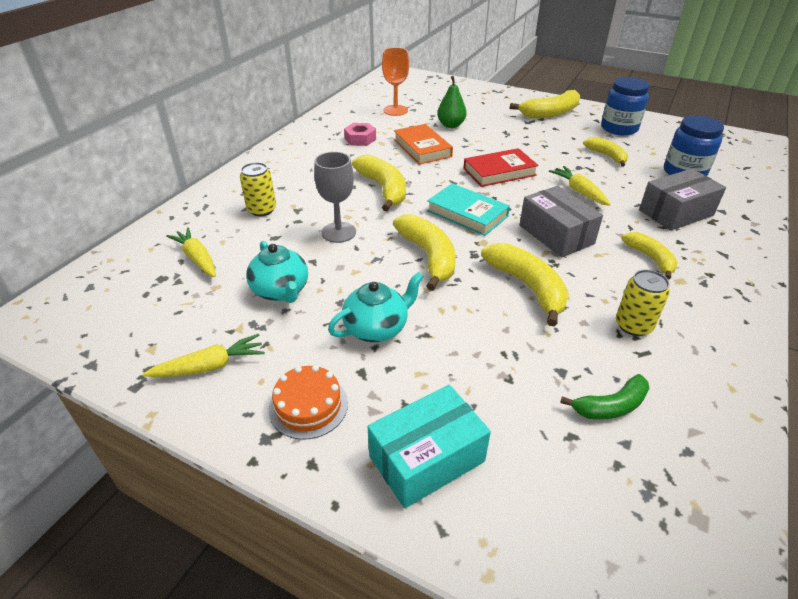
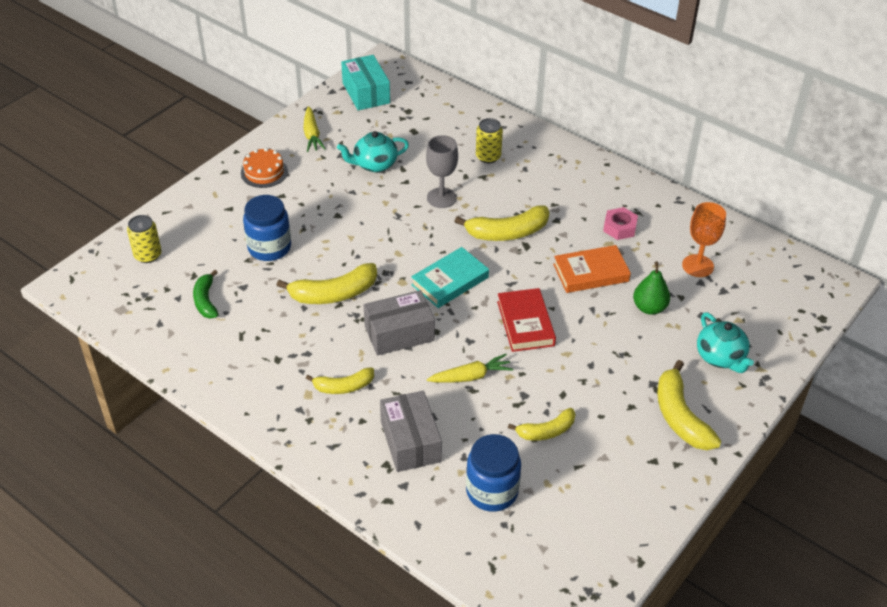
camera: 100 degrees right, 5 degrees up
yellow carrot [166,227,216,277] -> none
turquoise teapot [328,272,424,342] -> turquoise teapot moved to [697,312,754,373]
turquoise box [368,385,491,508] -> turquoise box moved to [341,55,390,110]
yellow banana [393,214,456,291] -> none
blue jar [601,77,649,135] -> blue jar moved to [243,195,291,261]
yellow can [616,270,670,336] -> yellow can moved to [127,215,161,263]

